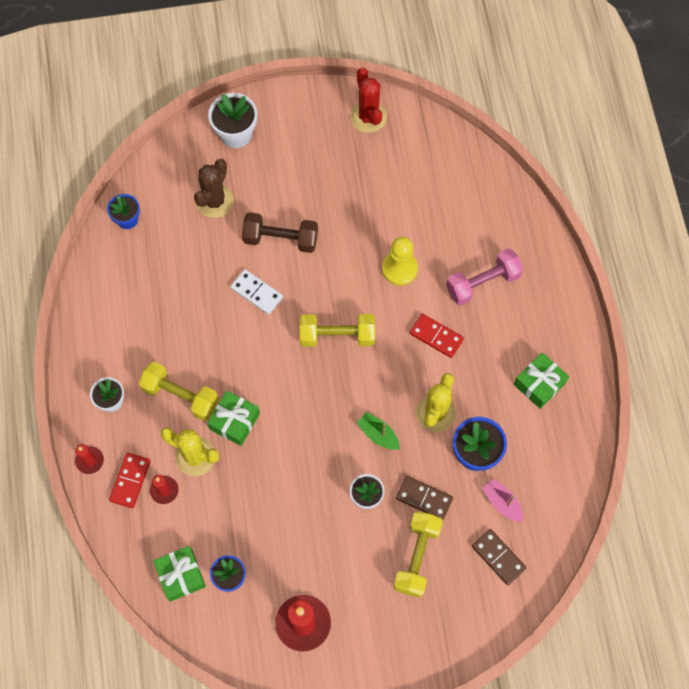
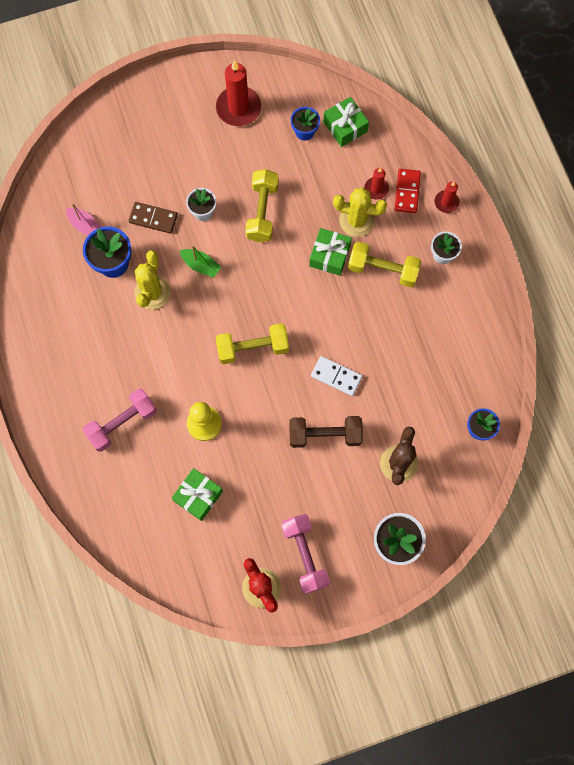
camera: 170 degrees right, 5 degrees up
yellow dumbbell [394,512,443,598] -> yellow dumbbell moved to [245,169,279,242]
red domino [409,314,464,358] -> none
brown domino [472,529,526,585] -> none
green gift [514,352,569,409] -> green gift moved to [172,468,223,521]
none -> pink dumbbell [282,514,330,594]

